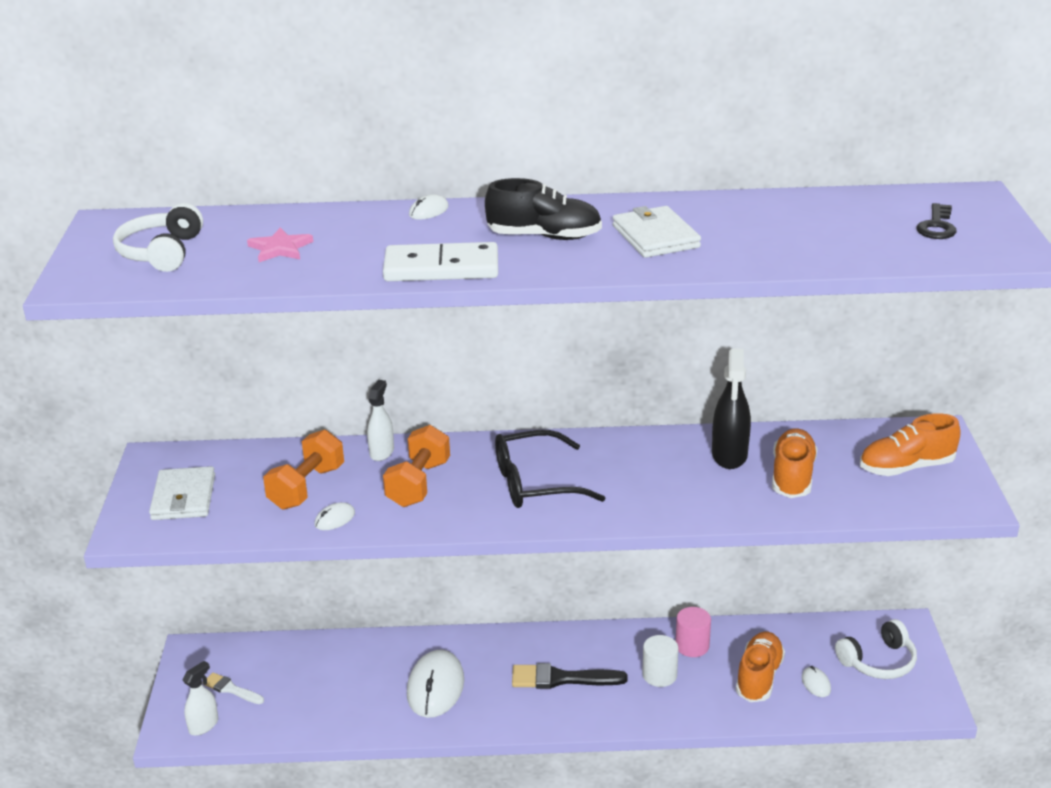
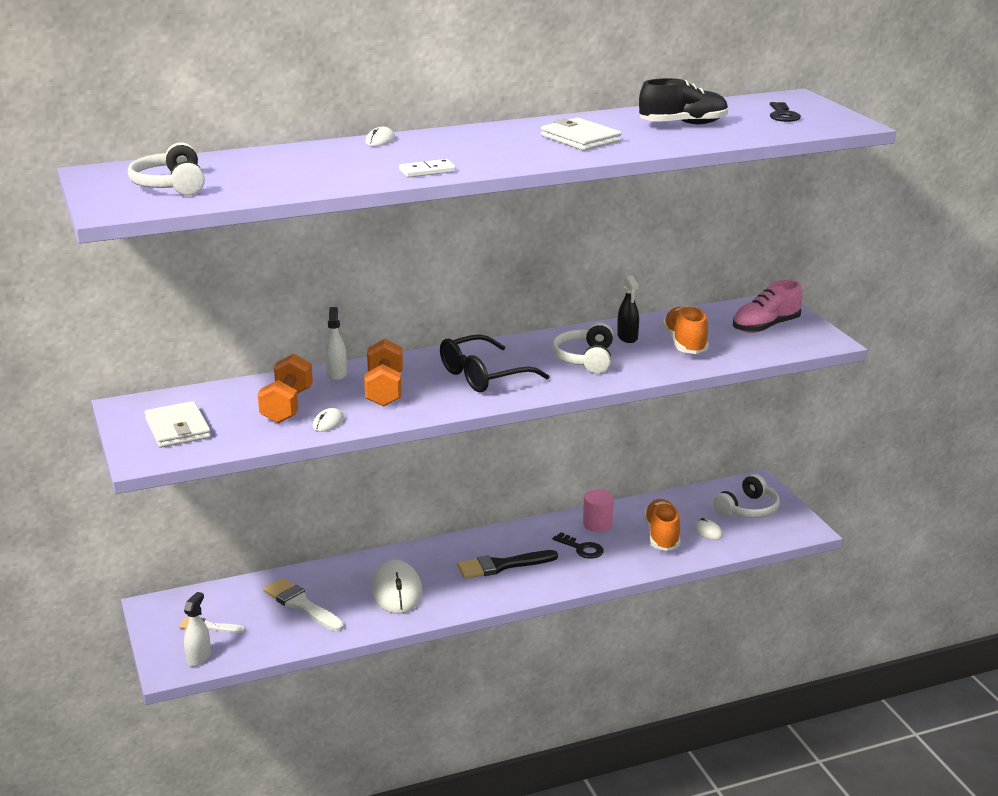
camera: 20 degrees left, 5 degrees down
pink star [247,227,313,262] -> none
white domino [383,242,498,281] -> white domino [399,159,456,177], size x0.54
black shoe [485,178,602,240] -> black shoe moved to [639,78,728,124]
white cylinder [642,635,678,687] -> black key [553,532,604,559]
black spray bottle [712,348,751,469] -> black spray bottle [617,276,639,343], size x0.65
orange shoe [860,413,961,476] -> pink shoe [733,280,803,333]
none -> white brush [263,578,344,632]
none -> white headphones [552,323,613,374]

